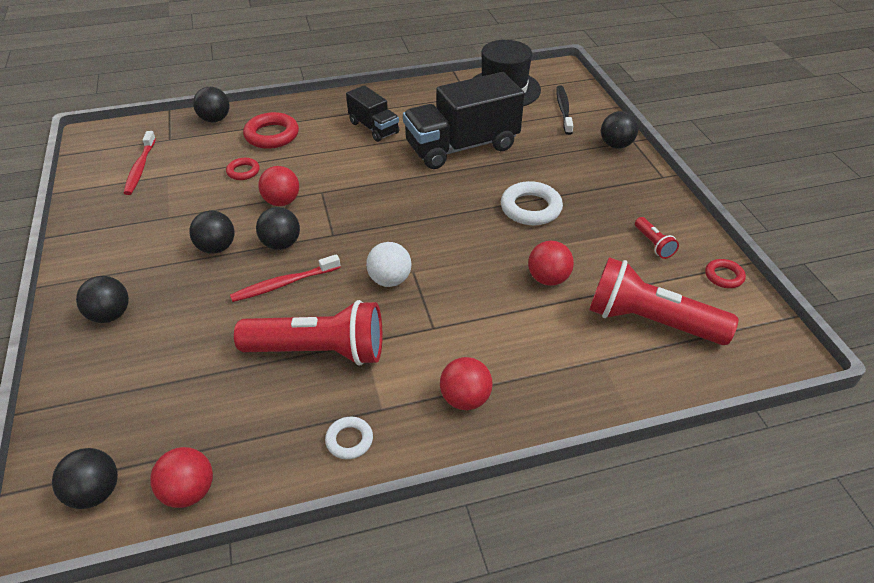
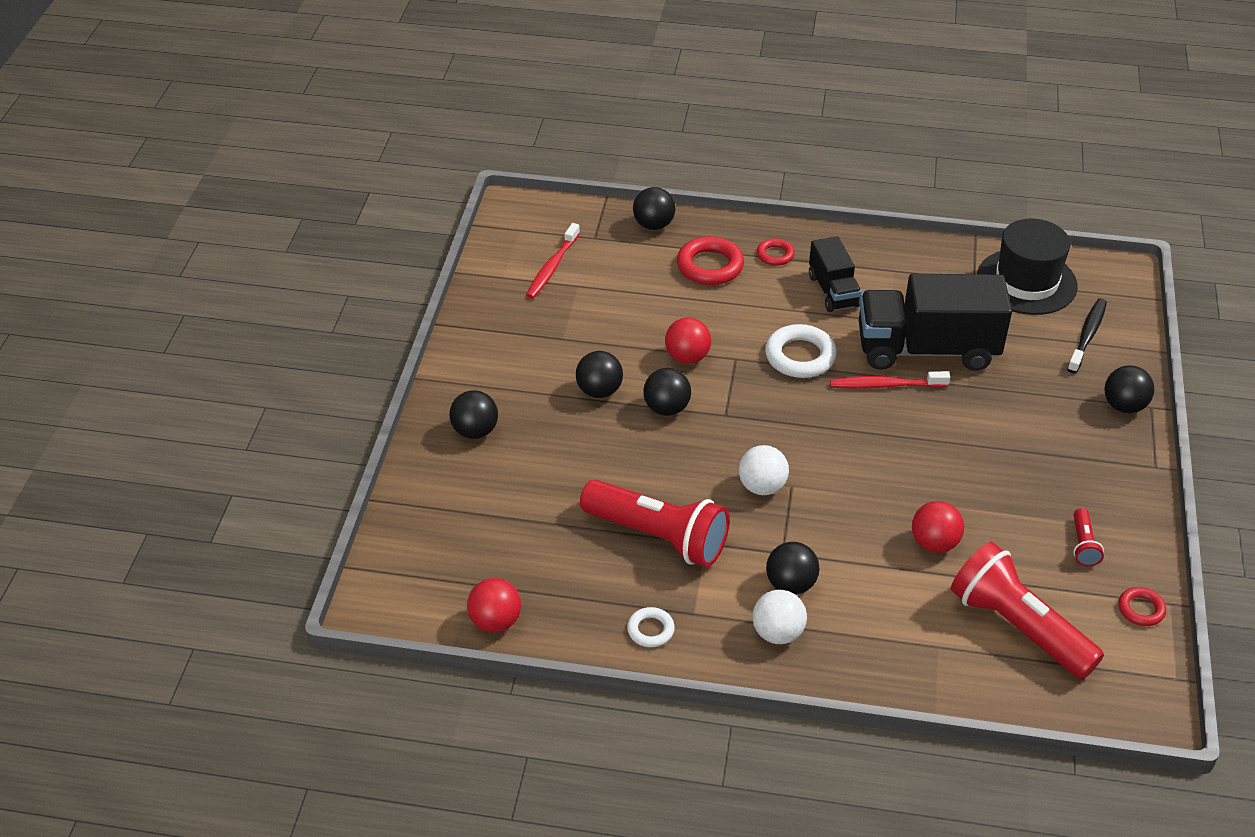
camera: 25 degrees right, 0 degrees up
black ball [52,448,118,509] -> black ball moved to [766,542,819,595]
red ring [226,158,260,180] -> red ring moved to [757,238,795,266]
red toothbrush [230,254,340,302] -> red toothbrush moved to [830,371,950,389]
red ball [440,357,493,410] -> white ball [752,590,807,644]
white ring [501,181,563,225] -> white ring moved to [765,324,837,378]

